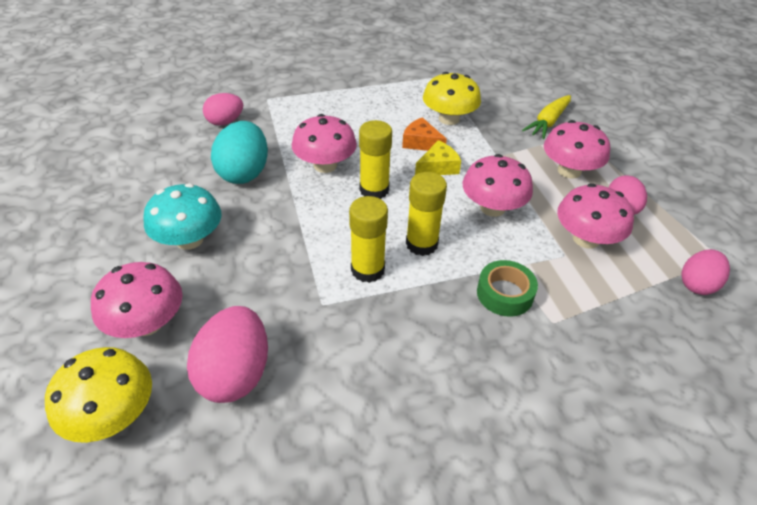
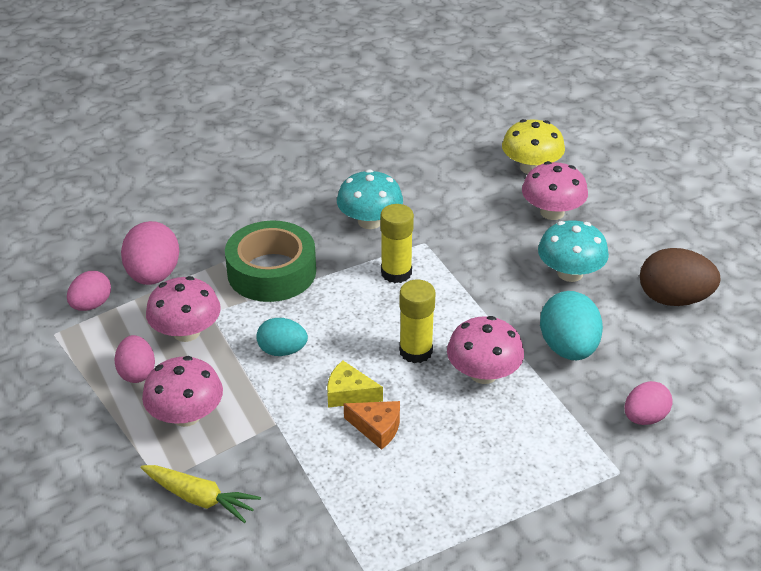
camera: 170 degrees right, 5 degrees down
pink egg [187,306,268,403] -> pink egg moved to [121,221,179,285]
yellow glue stick [406,172,447,256] -> none
yellow cheese [415,140,461,175] -> yellow cheese turned 60 degrees clockwise [327,361,383,408]
yellow mushroom [423,72,481,125] -> none
pink mushroom [463,154,533,217] -> turquoise egg [256,318,308,356]
green tape [477,260,538,317] -> green tape [225,221,316,302], size x1.78
yellow carrot [522,95,571,139] -> yellow carrot turned 90 degrees clockwise [141,465,261,523]
none -> turquoise mushroom [337,169,403,229]
none -> brown egg [640,248,721,306]

